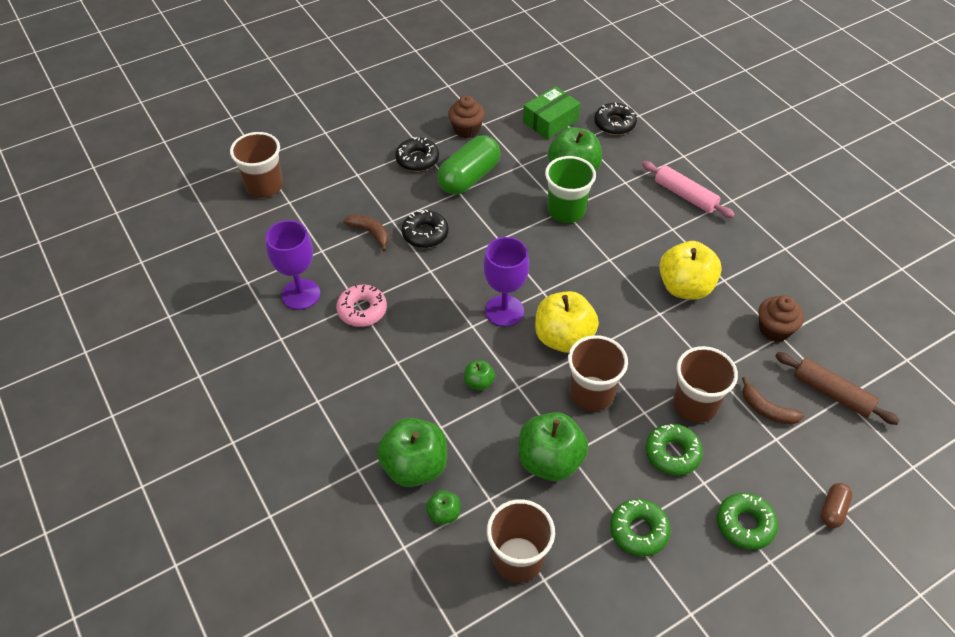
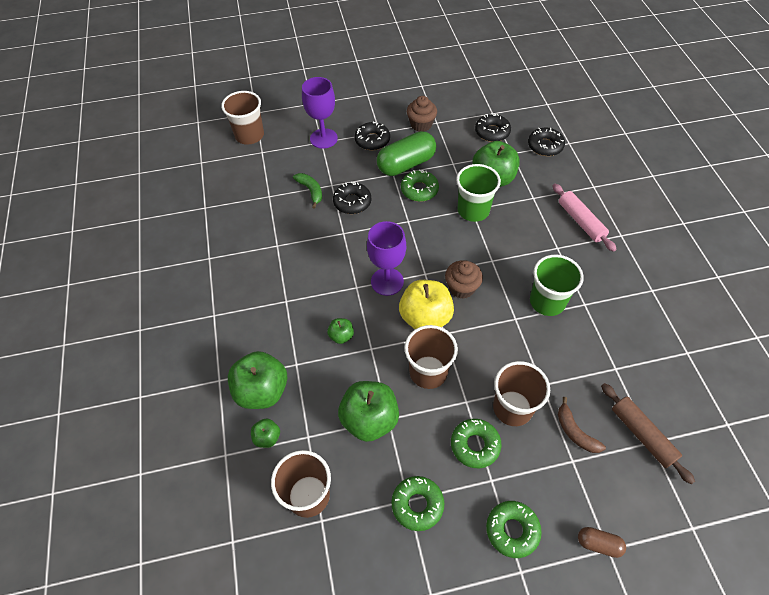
camera: 20 degrees right, 5 degrees up
purple goblet [265,220,320,310] -> purple goblet moved to [302,77,338,149]
pink donut [336,284,387,327] -> none
brown banana [343,214,389,251] -> green banana [293,173,322,209]
green box [523,86,580,139] -> black donut [475,113,511,142]
yellow apple [659,241,722,299] -> green cup [530,255,584,316]
brown cupcake [758,295,804,342] -> brown cupcake moved to [445,260,483,299]
brown capsule [821,483,853,528] -> brown capsule turned 60 degrees clockwise [578,527,626,558]
none -> green donut [401,170,439,202]

